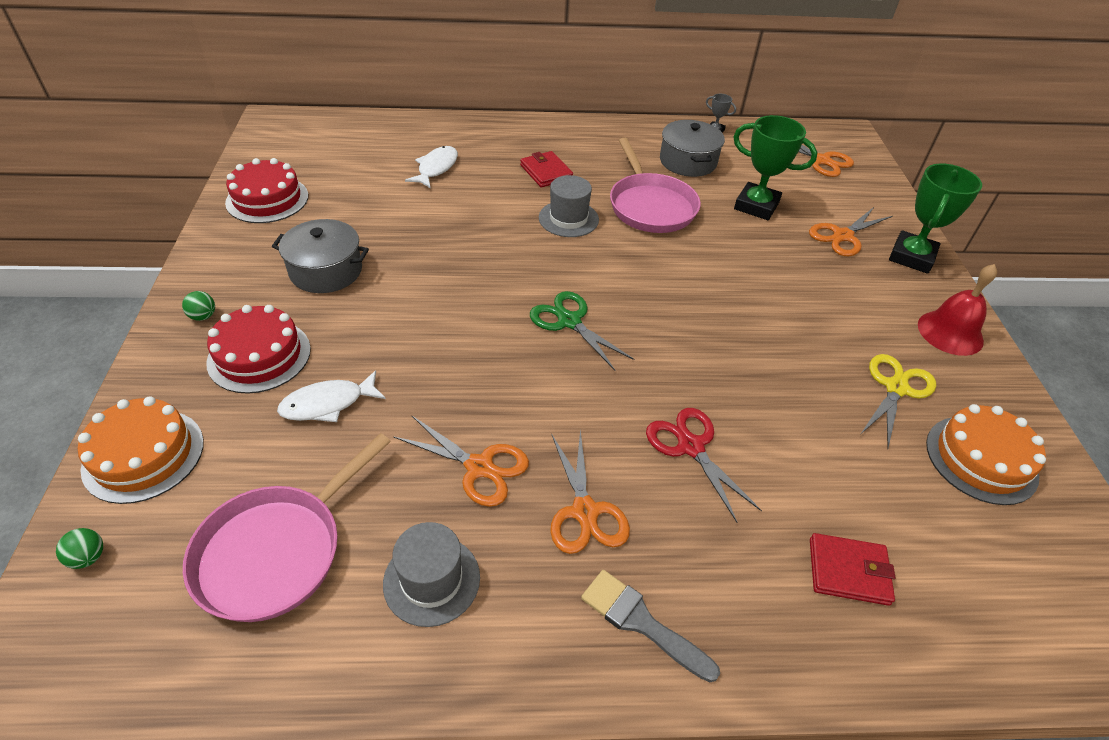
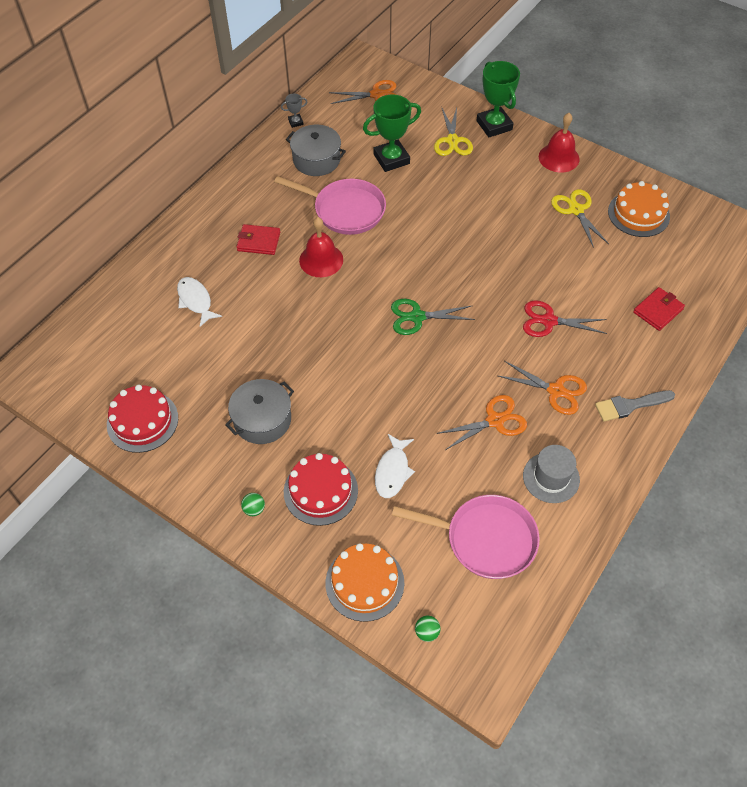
camera: 50 degrees left, 10 degrees up
pink pan [183,433,391,622] -> pink pan turned 60 degrees counterclockwise [392,495,540,579]
grey hat [539,175,599,237] -> red bell [299,217,343,277]
orange scissors [809,207,892,256] -> yellow scissors [434,108,473,156]

